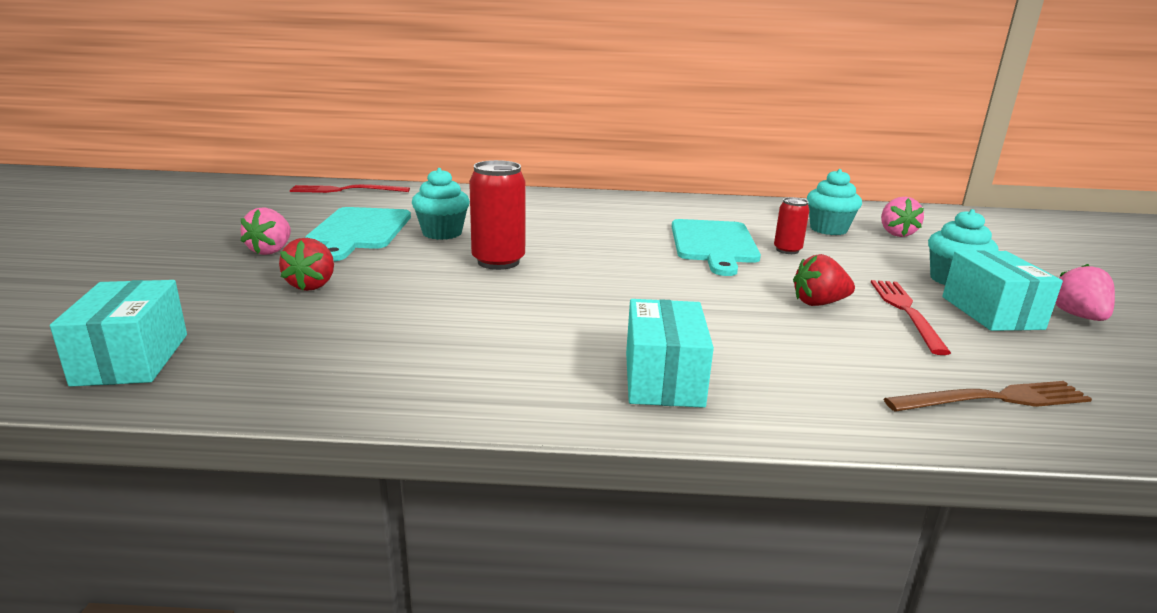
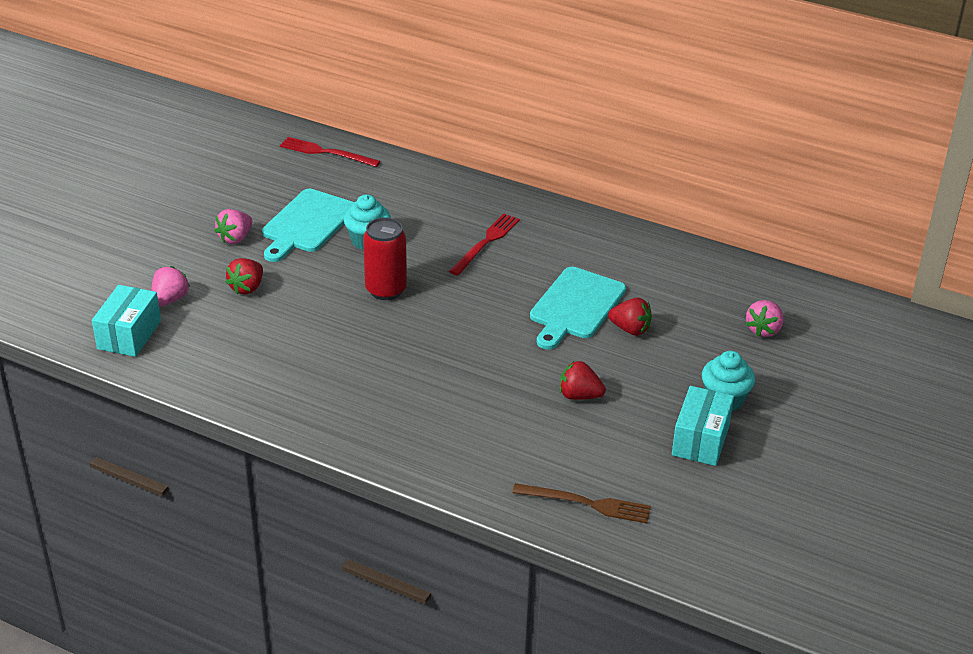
camera: 25 degrees right, 15 degrees up
turquoise box [626,299,714,408] -> none
red can [774,197,810,254] -> red strawberry [608,298,652,336]
turquoise cupcake [807,169,862,235] -> none
red fork [871,280,951,355] -> red fork moved to [449,214,520,276]
pink strawberry [1055,264,1115,321] -> pink strawberry moved to [151,266,190,307]

